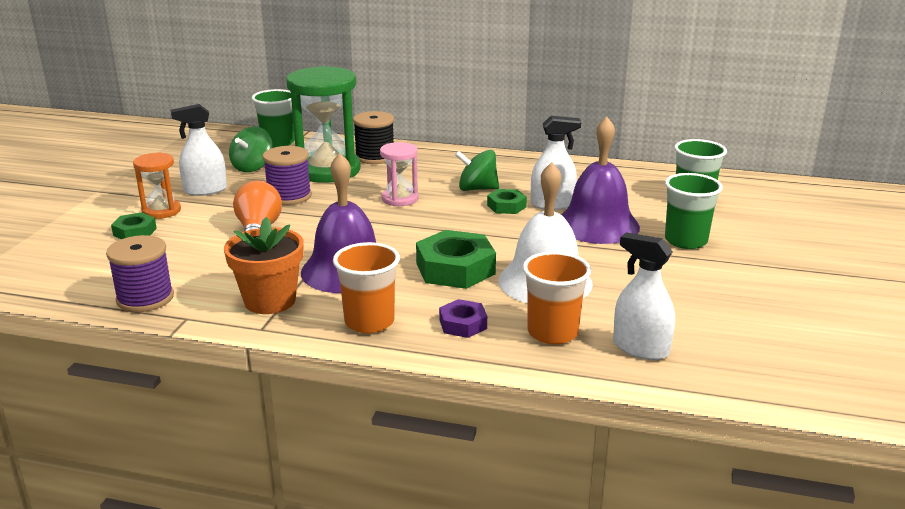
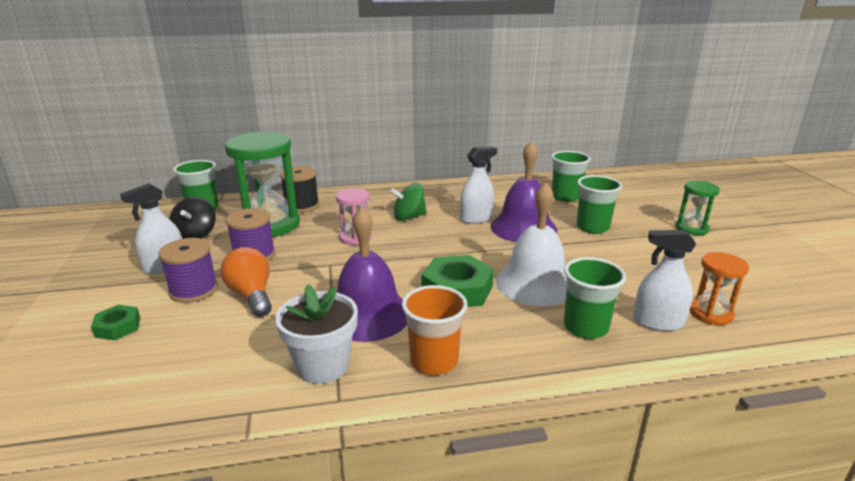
camera: 25 degrees left, 0 degrees up
purple spool [106,235,174,312] -> purple spool moved to [159,238,218,303]
orange hourglass [133,152,181,219] -> orange hourglass moved to [690,252,749,325]
orange flower pot [224,217,304,314] -> white flower pot [275,284,358,384]
green spinning top [229,127,273,172] -> black spinning top [169,197,216,239]
purple nut [439,299,487,338] -> none
green nut [487,189,527,214] -> none
orange cup [523,251,591,345] -> green cup [564,257,626,339]
none -> green hourglass [675,181,720,235]

